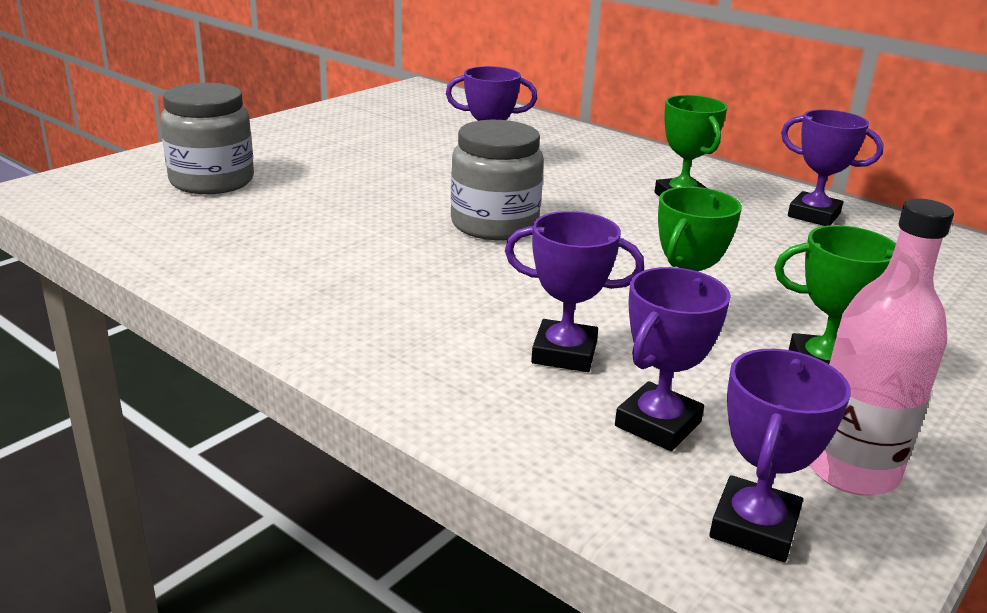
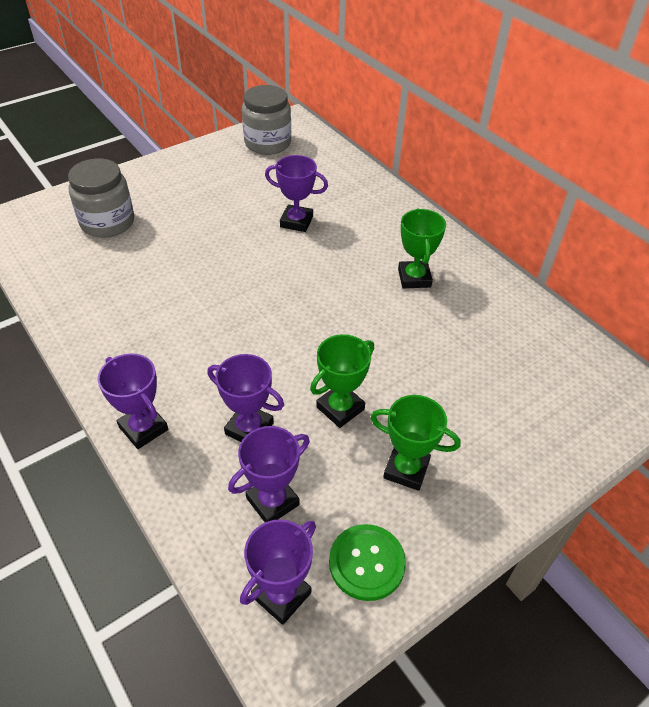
camera: 15 degrees right, 20 degrees up
grey jar [451,120,544,240] -> grey jar moved to [242,85,291,155]
purple trophy [781,110,884,226] -> purple trophy moved to [98,353,168,449]
pink bottle [809,199,954,496] -> green button [329,524,406,601]

